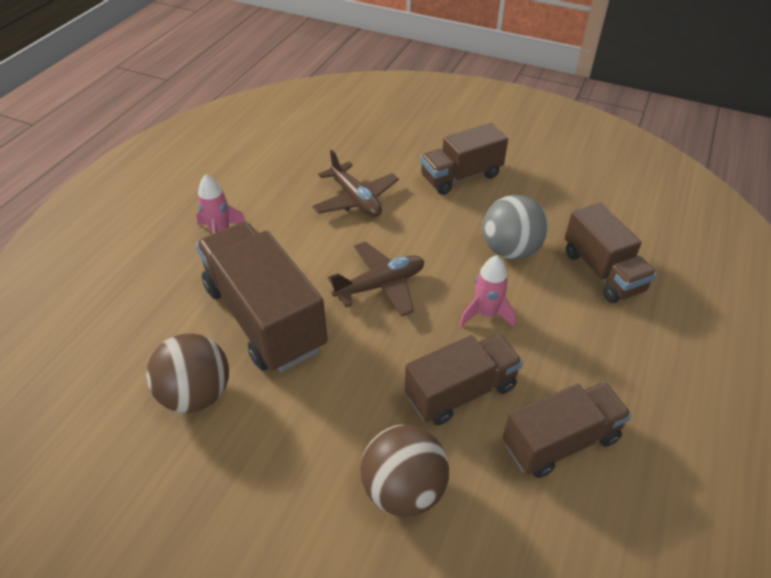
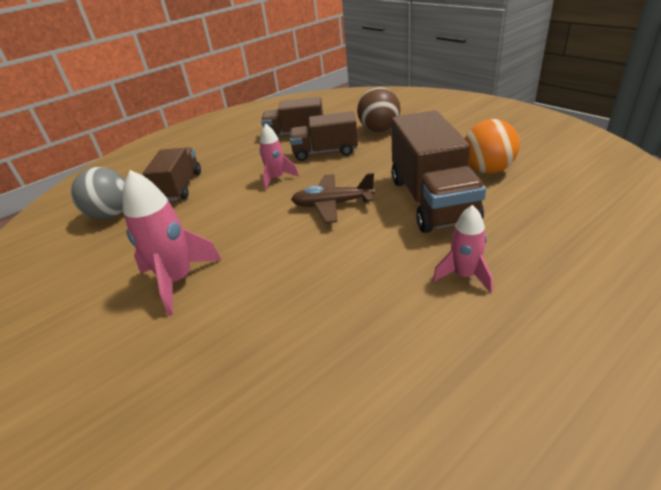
camera: 150 degrees left, 10 degrees down
brown ball [146,333,229,413] -> orange ball [465,119,520,174]
brown plane [313,150,399,217] -> none
brown truck [420,123,508,195] -> pink rocket [122,170,221,316]
grey ball [482,195,548,260] -> grey ball moved to [71,167,125,219]

